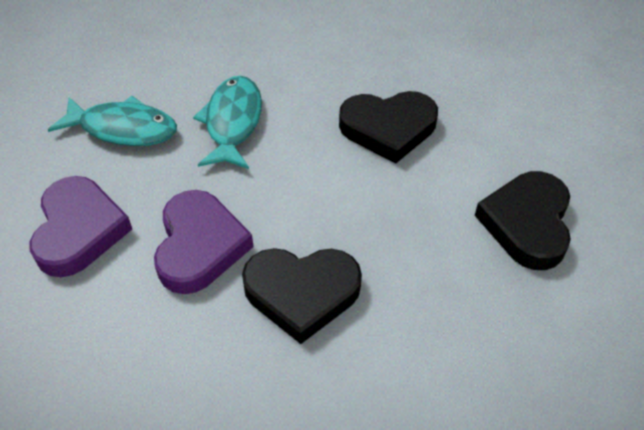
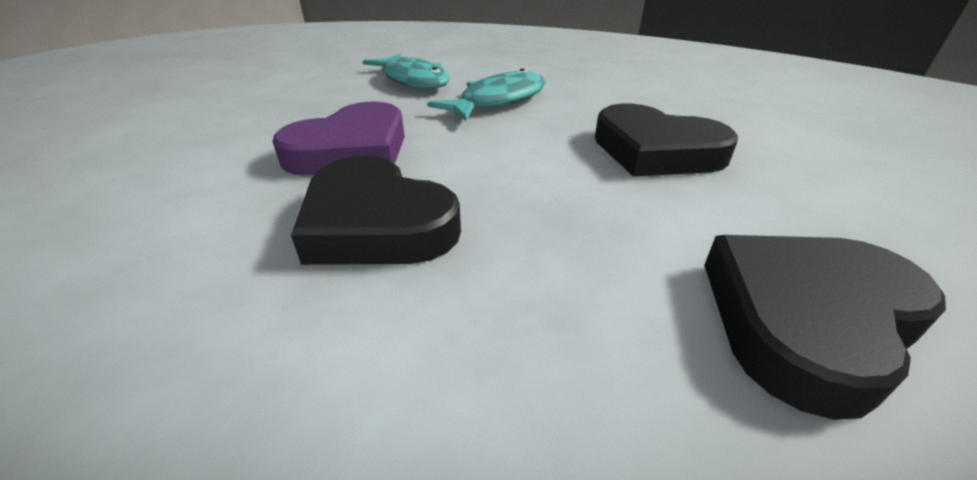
camera: 40 degrees right, 15 degrees down
purple heart [30,176,132,277] -> none

